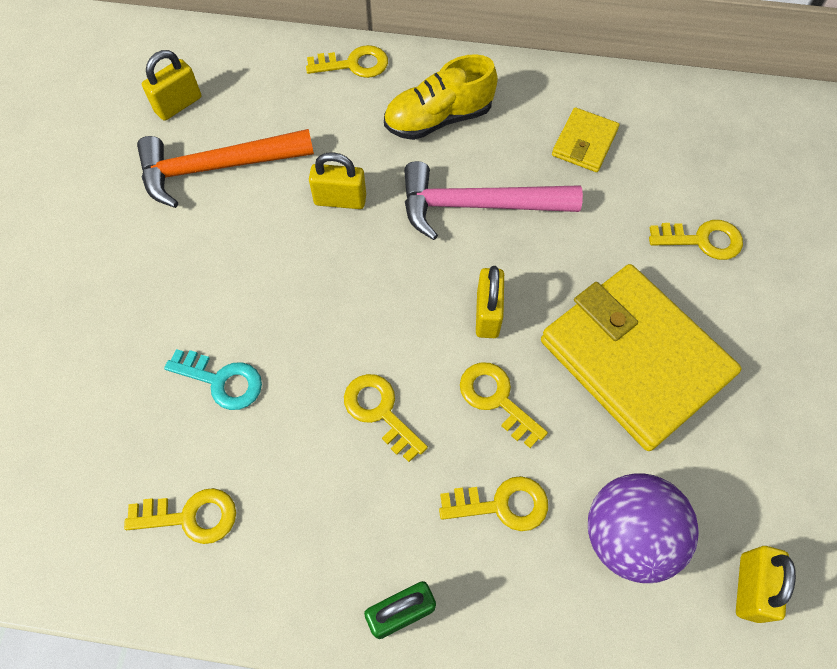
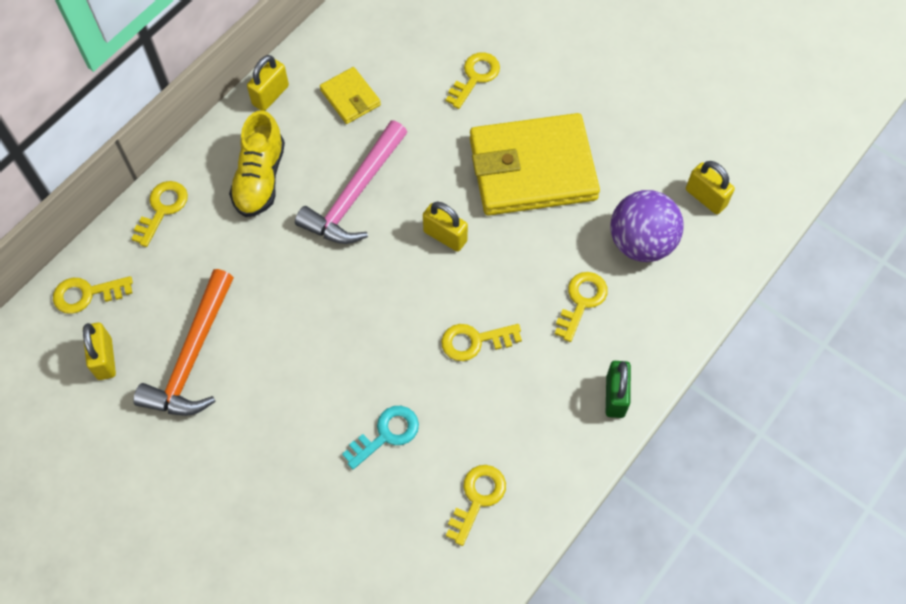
camera: 60 degrees left, 0 degrees up
yellow padlock [309,152,366,209] -> yellow padlock moved to [247,55,289,111]
yellow key [460,362,548,448] -> yellow key moved to [53,276,133,314]

